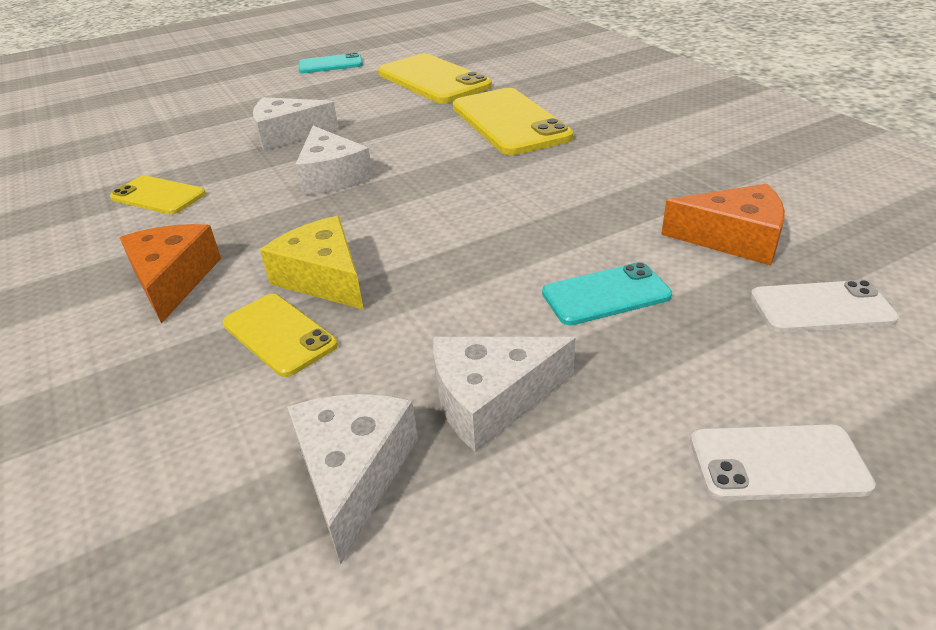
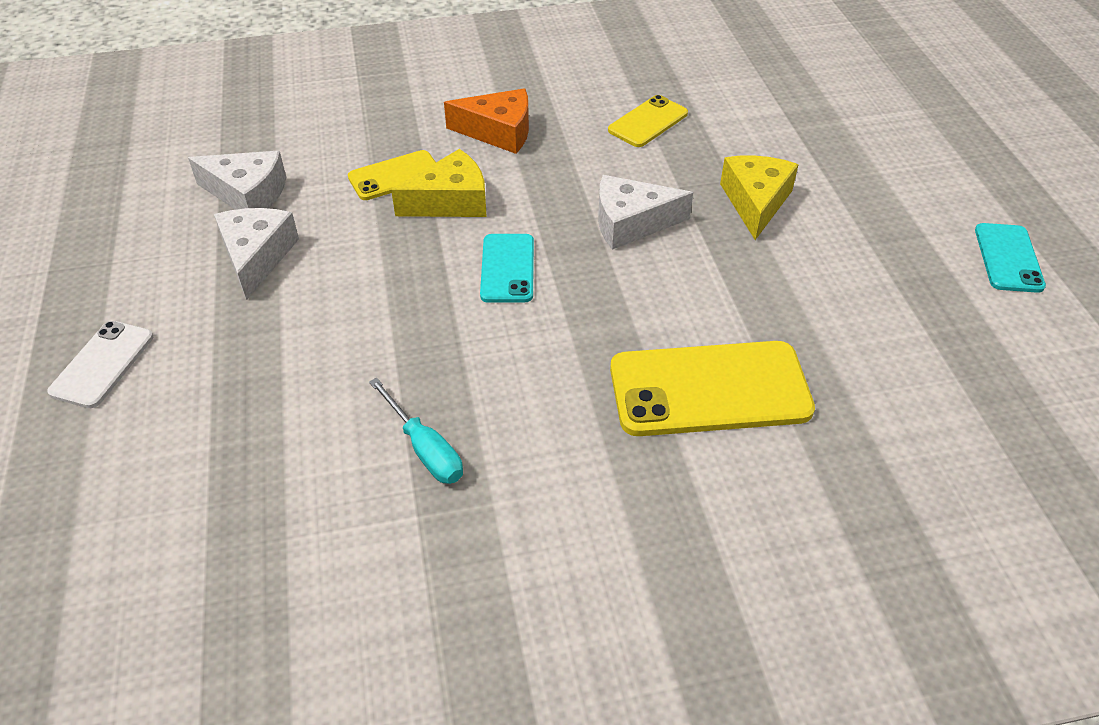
camera: 105 degrees right, 10 degrees up
white cheese [253,97,339,151] -> yellow cheese [720,156,799,240]
yellow phone [378,54,492,103] -> none
turquoise phone [542,262,672,325] -> turquoise phone moved to [480,234,534,303]
orange cheese [661,184,785,266] -> none
white phone [750,280,899,333] -> none
none -> turquoise screwdriver [369,377,463,484]

